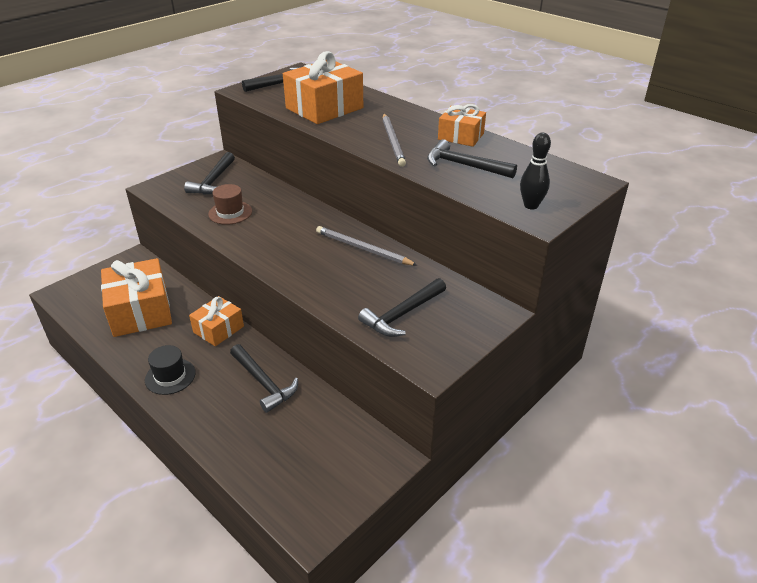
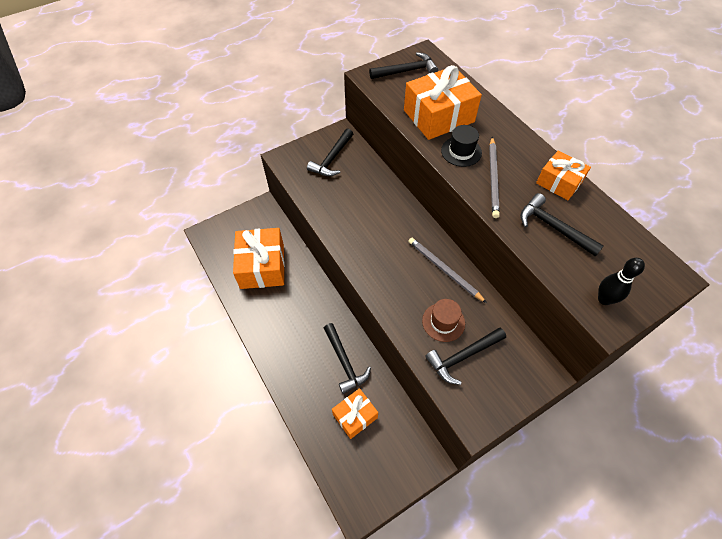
camera: 15 degrees right, 20 degrees up
black hat [145,345,196,395] -> black hat moved to [441,125,482,167]
orange gift [189,296,244,346] -> orange gift moved to [332,388,378,439]
brown hat [208,184,252,225] -> brown hat moved to [422,299,465,342]

